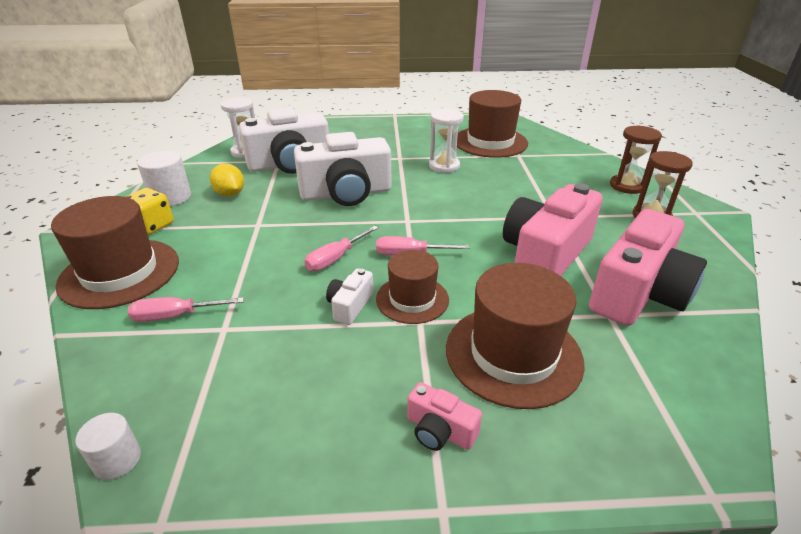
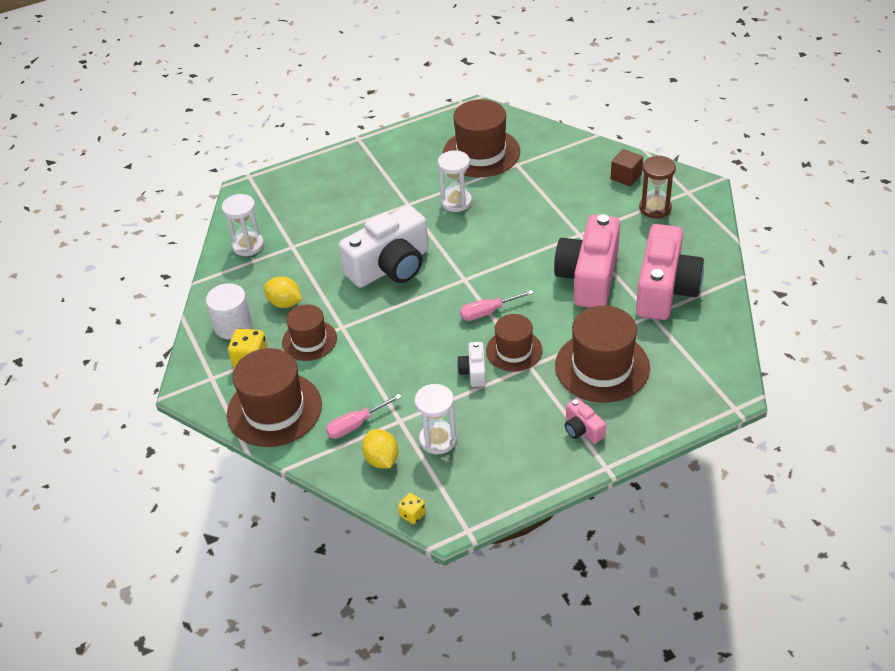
camera: 20 degrees left, 10 degrees up
white cylinder [75,413,141,480] -> yellow dice [398,493,426,524]
white camera [239,108,329,174] -> none
pink screwdriver [304,226,379,271] -> none
pink camera [407,382,482,451] -> pink camera turned 45 degrees clockwise [565,398,606,444]
brown hourglass [610,125,662,194] -> brown cube [611,149,643,187]
none -> brown hat [282,305,337,361]
none -> yellow lemon [362,429,398,469]
none -> white hourglass [415,384,457,454]

